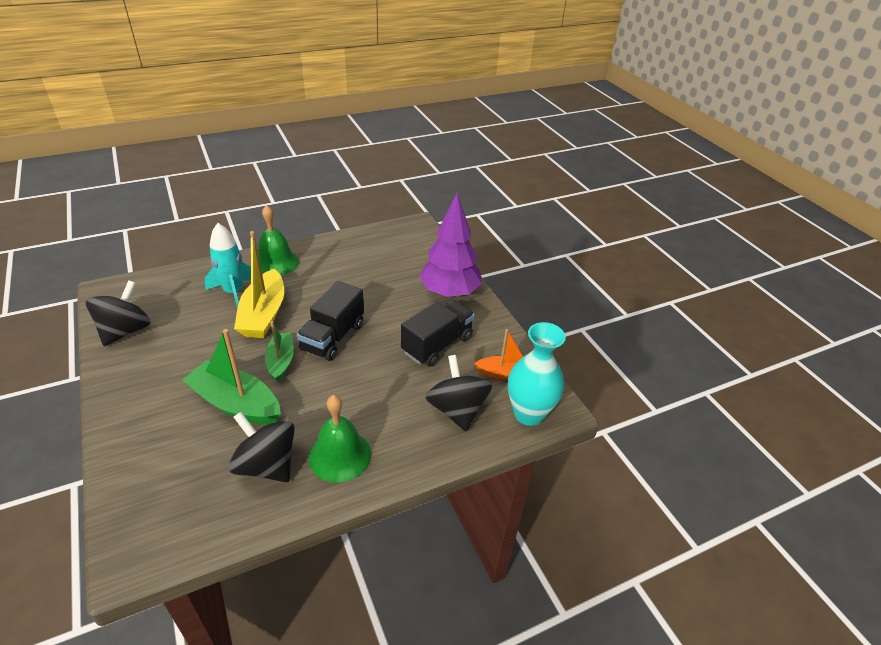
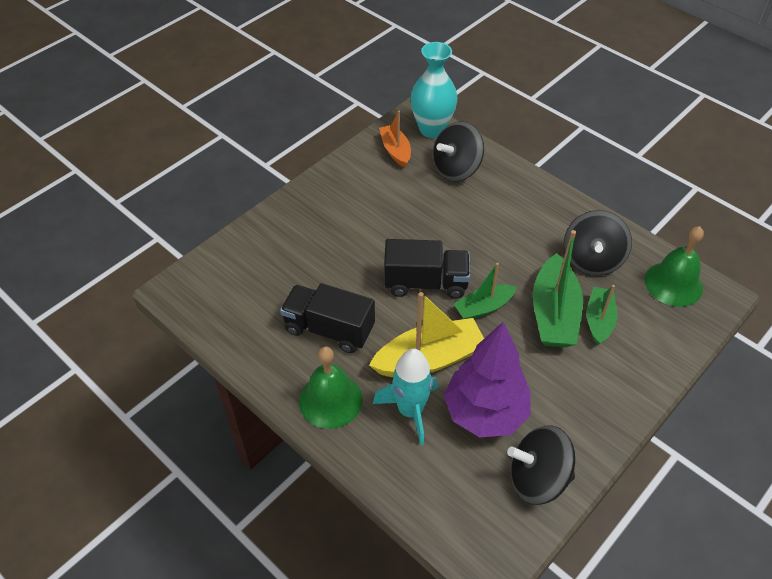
camera: 110 degrees left, 10 degrees up
green bell [309,395,371,483] -> green bell moved to [645,226,704,307]
black truck [401,300,475,367] -> black truck moved to [280,283,375,353]
purple tree [419,194,482,298] -> purple tree moved to [444,322,531,437]
none -> green boat [586,285,617,345]

